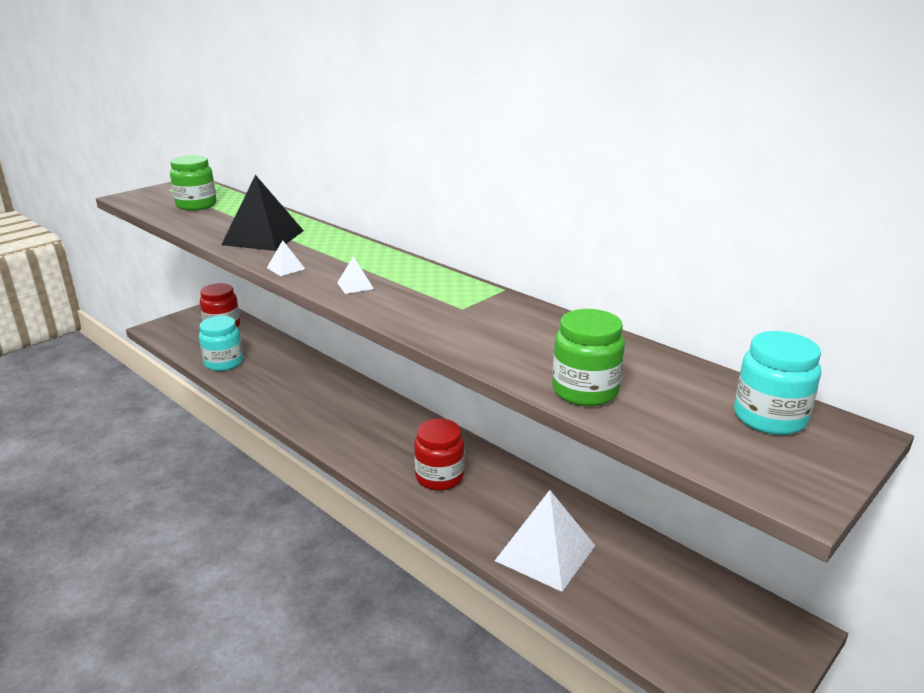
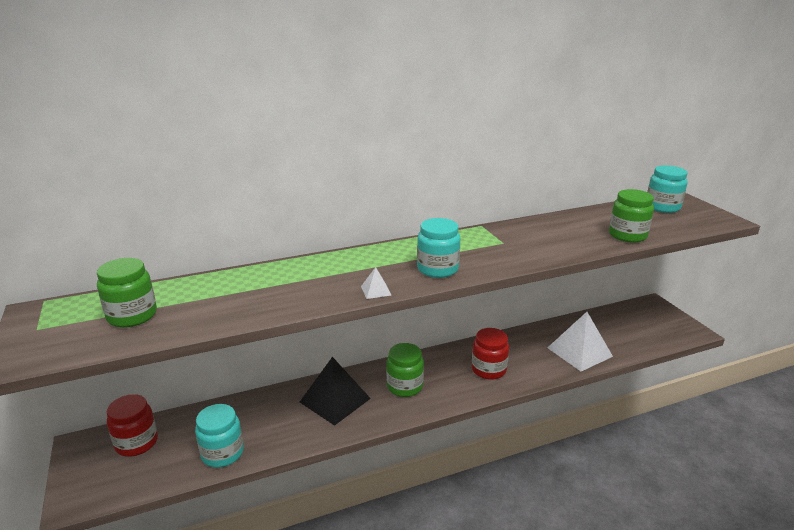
camera: 65 degrees left, 0 degrees up
black pyramid [221,175,304,251] -> black pyramid moved to [300,357,371,426]
white pyramid [337,256,374,294] -> turquoise jar [417,218,461,278]
none -> green jar [386,343,424,397]

